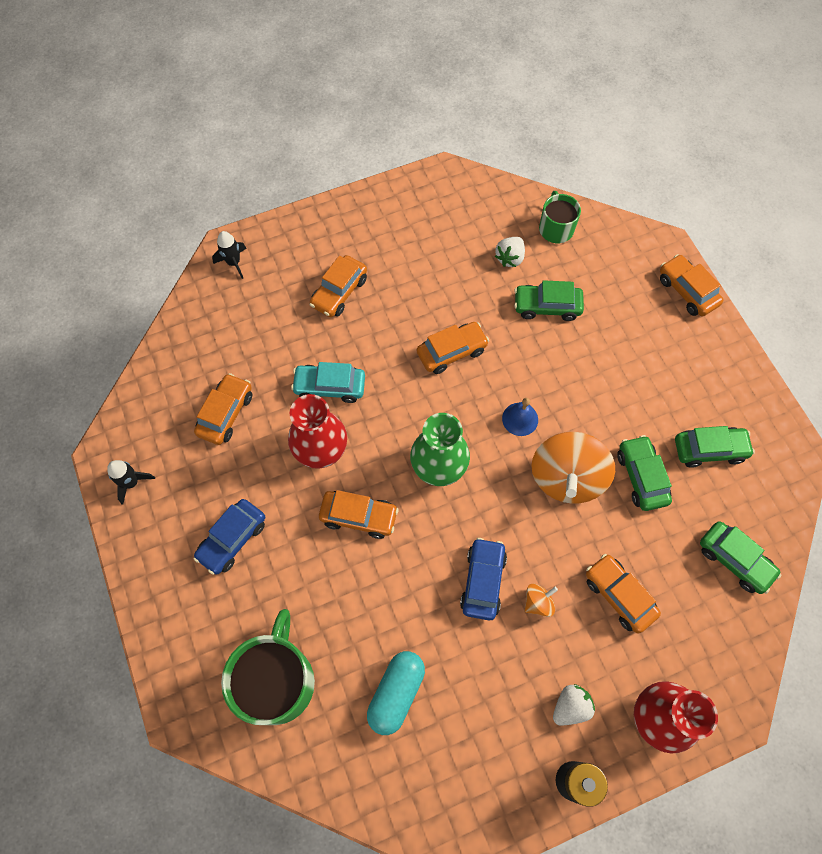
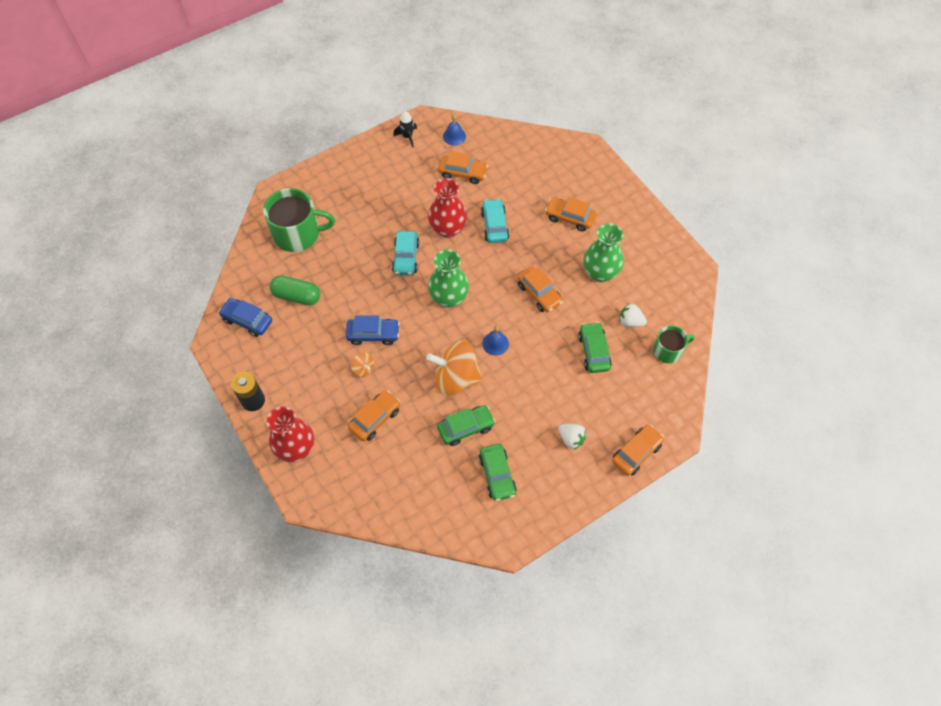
camera: 80 degrees right, 5 degrees down
blue car [193,499,265,575] -> blue car moved to [218,298,272,337]
black rocket [212,231,247,279] -> none
orange car [319,490,399,539] -> turquoise car [392,231,420,276]
turquoise capsule [367,651,425,735] -> green capsule [270,275,320,305]
white strawberry [553,684,595,726] -> white strawberry moved to [558,424,587,450]
green car [700,521,781,594] -> none
none -> blue bell [443,114,466,146]
none -> green vase [583,223,624,282]

